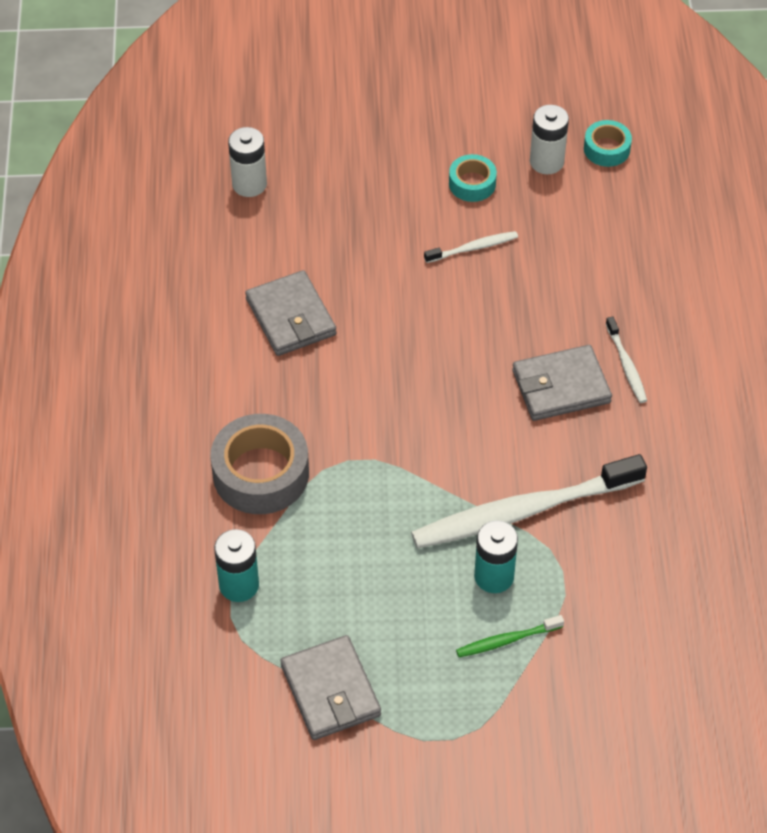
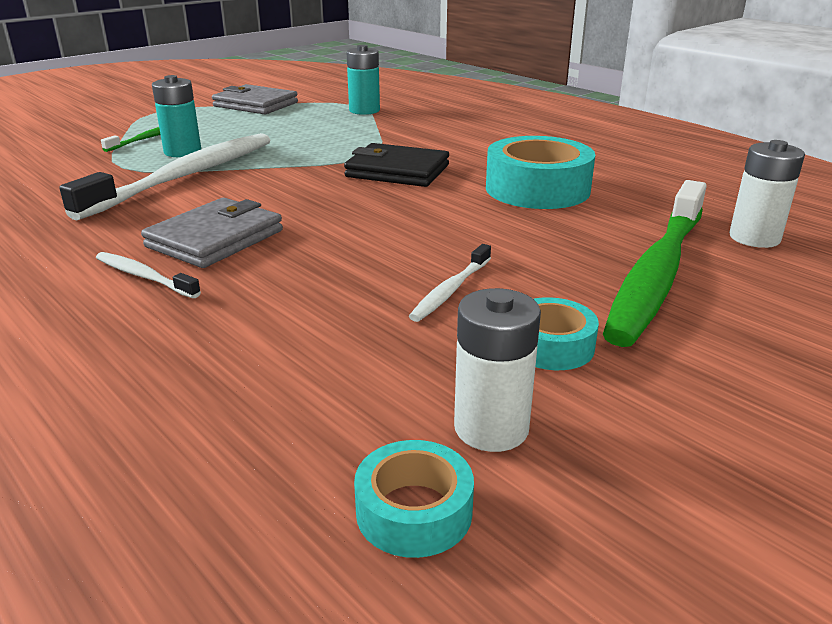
camera: 140 degrees right, 25 degrees down
grey tape [210,414,309,514] -> none
grey wallet [245,270,336,356] -> turquoise tape [486,136,595,209]
none -> black wallet [344,143,449,187]
none -> green toothbrush [603,180,707,347]

